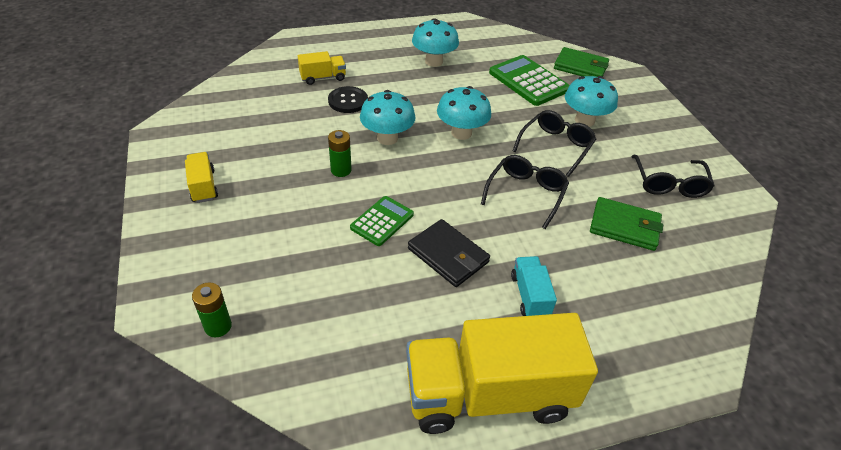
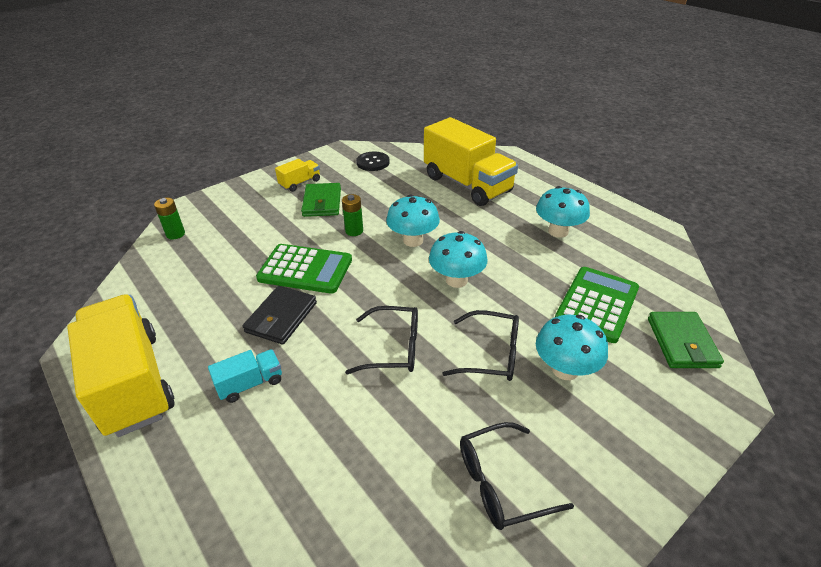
camera: 70 degrees right, 5 degrees down
yellow truck [298,51,346,85] -> yellow truck [424,117,518,206], size x2.26
black button [328,86,368,113] -> black button moved to [356,152,390,171]
green calculator [350,196,414,246] -> green calculator [256,244,352,294], size x1.63
green wallet [590,197,663,251] -> green wallet moved to [301,183,341,217]

